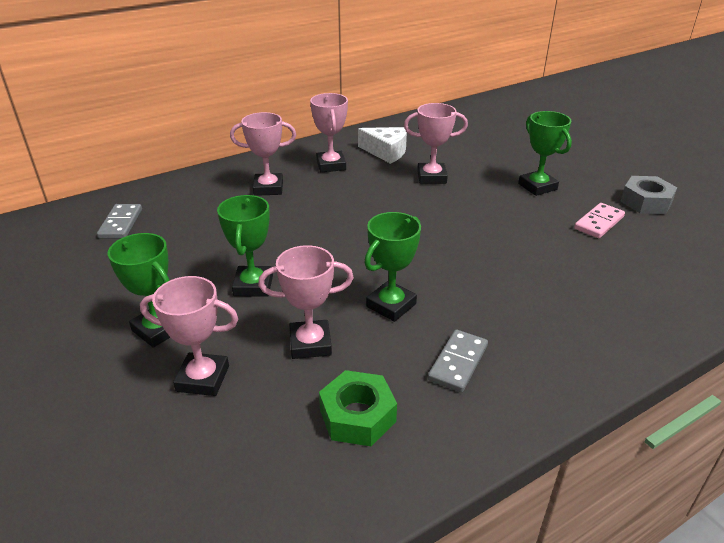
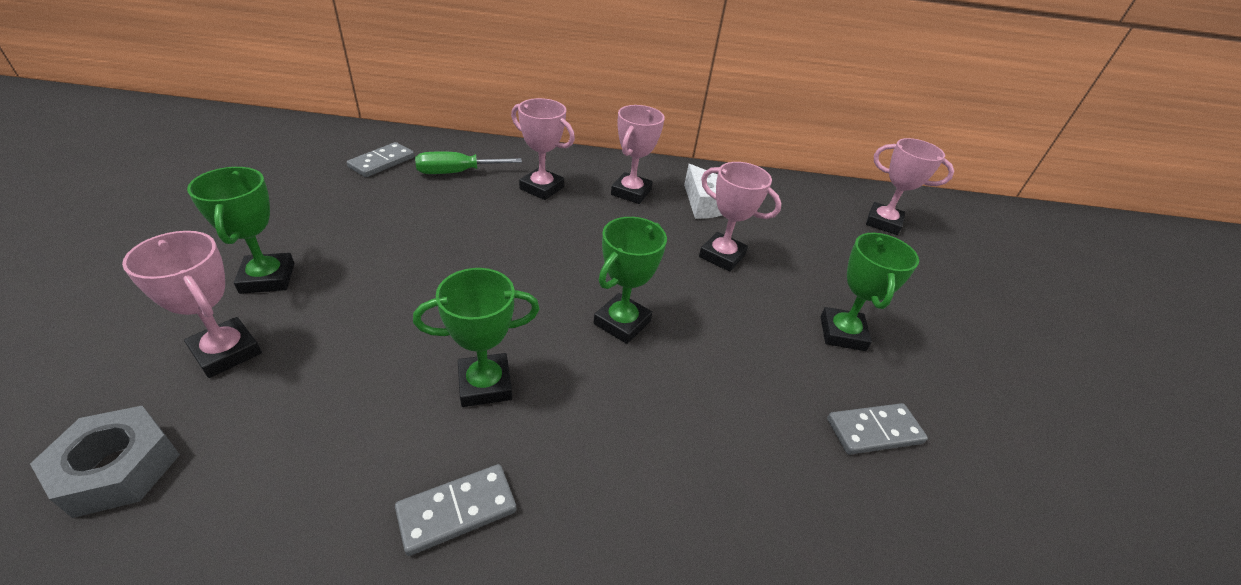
camera: 30 degrees right, 5 degrees up
green trophy [217,195,273,297] -> green trophy moved to [593,217,667,344]
pink trophy [258,245,354,359] -> pink trophy moved to [866,138,954,235]
green nut [319,370,397,446] -> none
pink domino [574,203,625,238] -> grey domino [827,403,928,455]
grey nut [620,176,677,214] -> grey nut moved to [30,406,180,518]
none -> green screwdriver [415,152,522,174]

